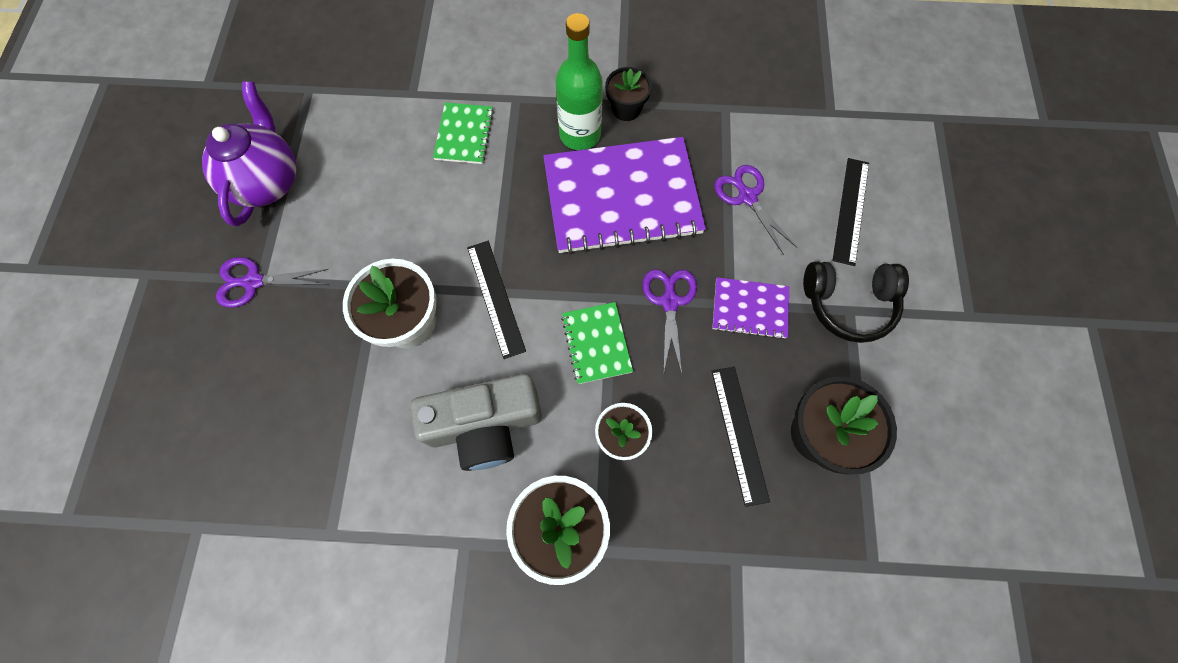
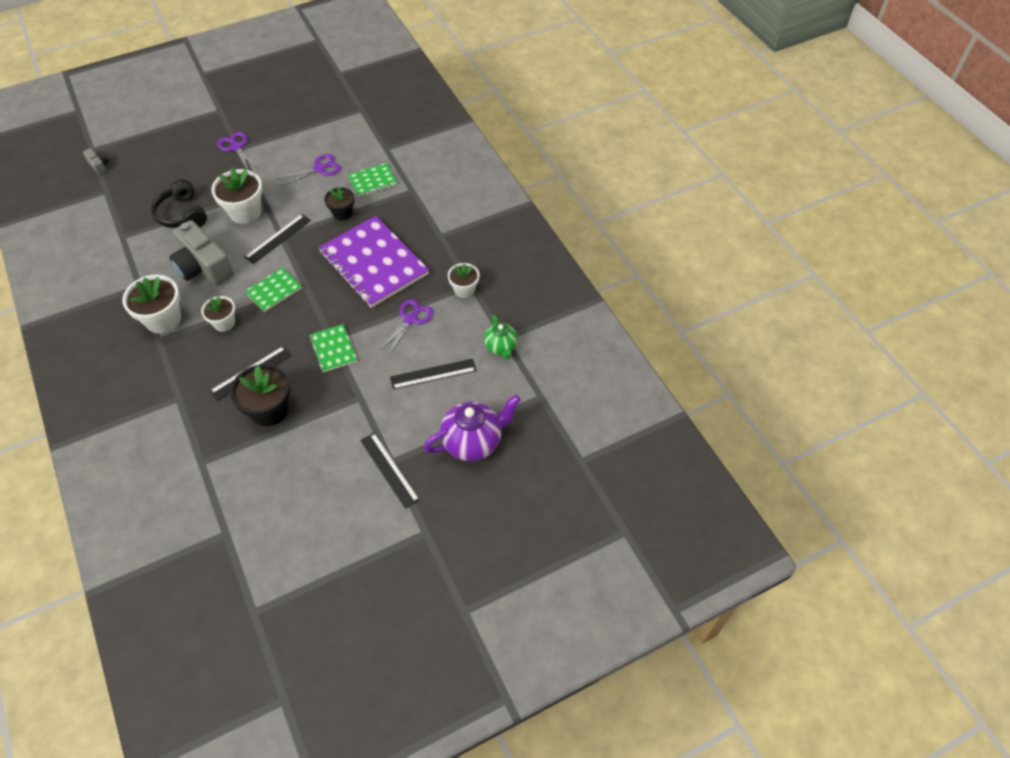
camera: 60 degrees right, 15 degrees down
purple teapot [202,81,297,227] -> purple teapot moved to [424,395,521,461]
green bottle [555,13,603,150] -> none
black flower pot [605,67,652,121] -> black flower pot moved to [324,187,354,221]
purple scissors [642,269,697,375] -> purple scissors moved to [277,154,341,186]
purple notebook [712,277,789,339] -> green notebook [309,324,357,372]
black headphones [803,261,909,343] -> black headphones moved to [151,179,207,228]
none -> grey camera [83,148,109,175]
none -> black ruler [360,433,420,509]
none -> white flower pot [448,263,479,298]
none -> green teapot [484,315,518,359]

